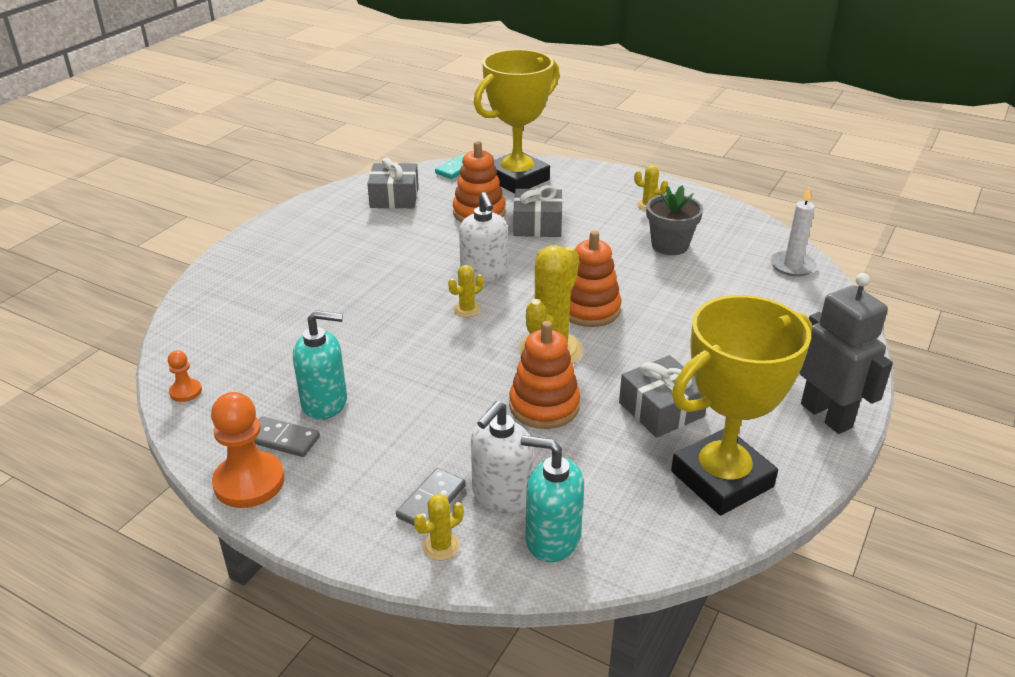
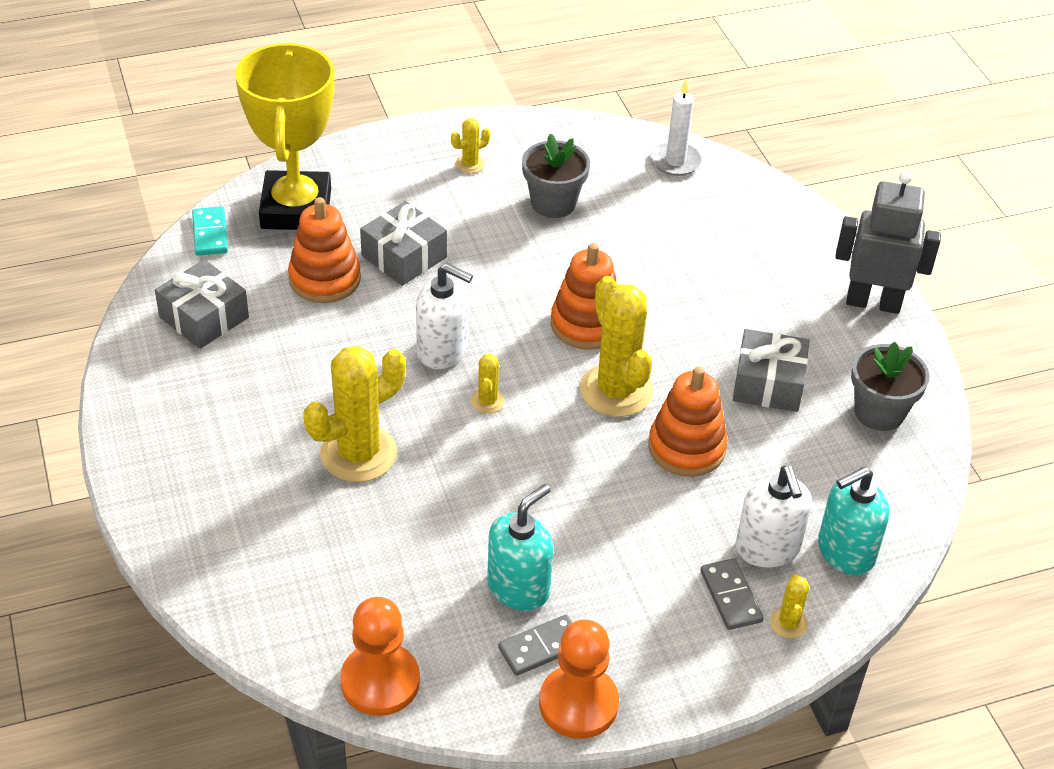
camera: 50 degrees left, 10 degrees up
orange pawn [168,350,202,402] -> orange pawn [340,597,420,716], size x1.99
yellow trophy [671,295,812,515] -> grey flower pot [851,342,930,431]
none -> yellow cactus [303,346,406,482]

